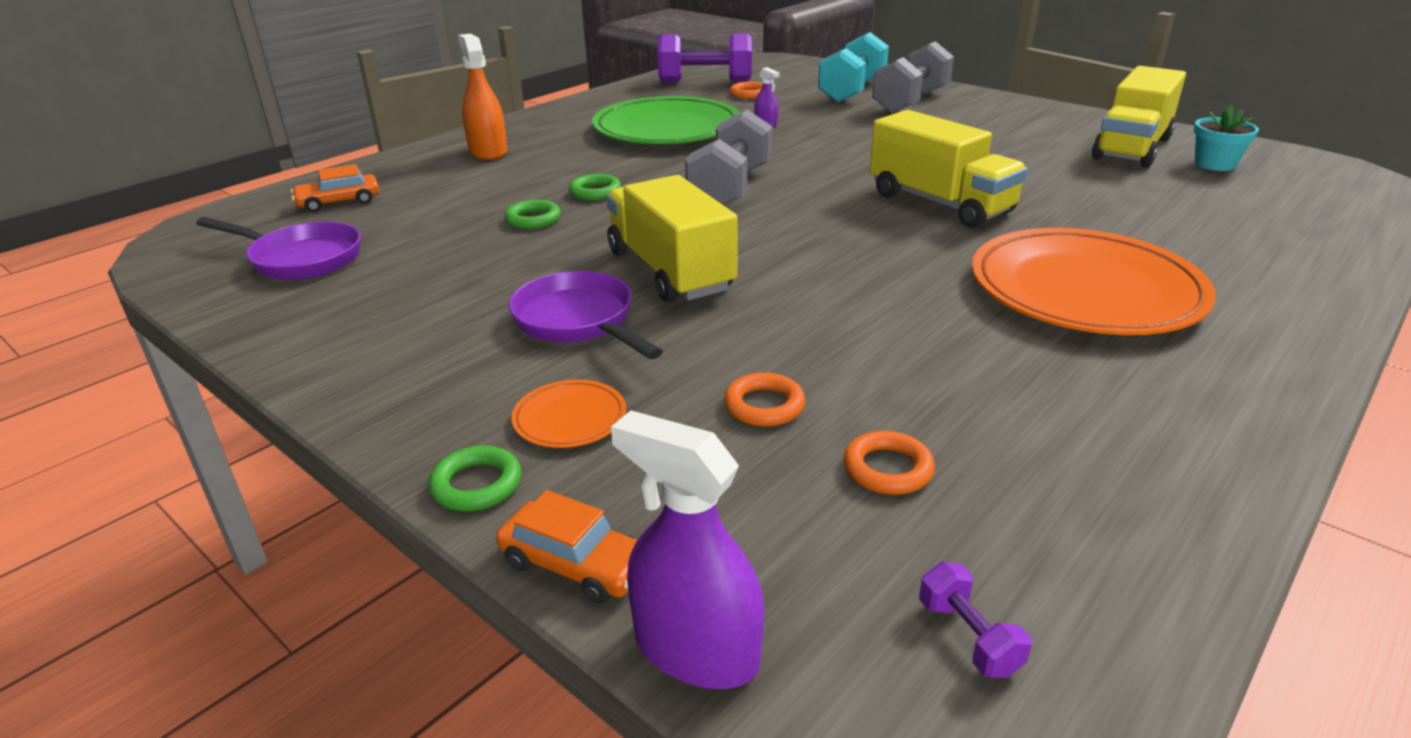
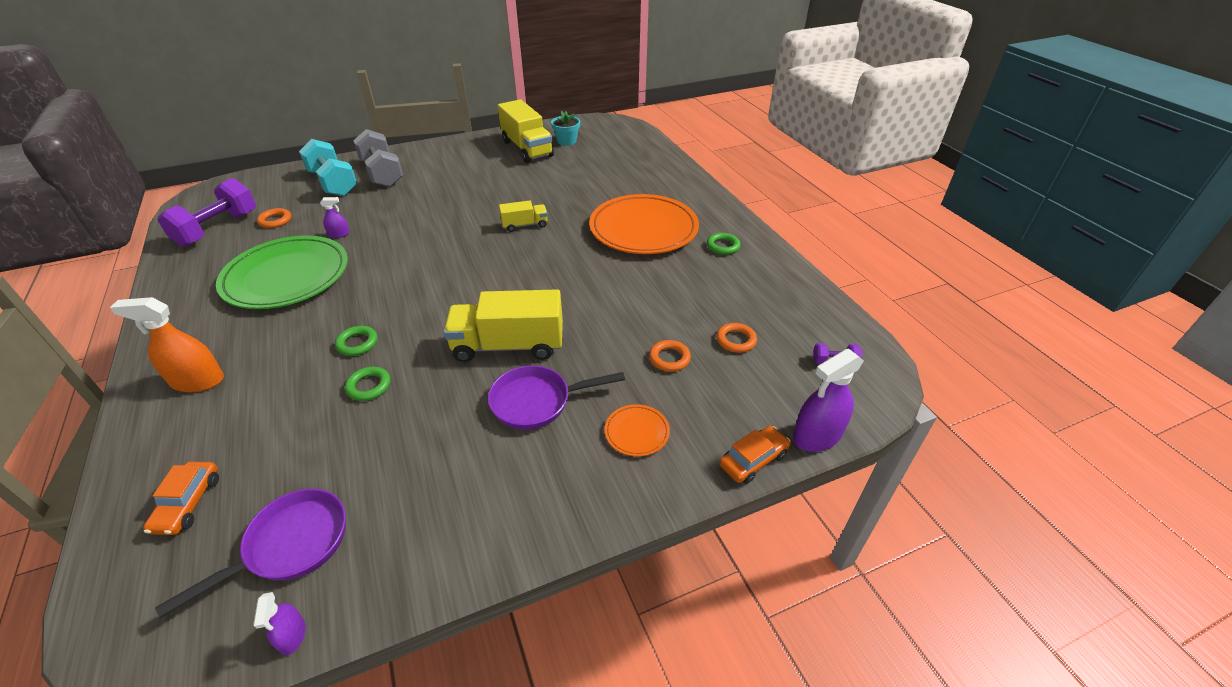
camera: 65 degrees left, 10 degrees up
green ring [429,445,522,511] -> green ring moved to [707,233,741,255]
grey dumbbell [685,109,773,205] -> none
yellow truck [870,110,1028,228] -> yellow truck [499,200,548,232], size x0.52
none -> purple spray bottle [253,592,306,655]

